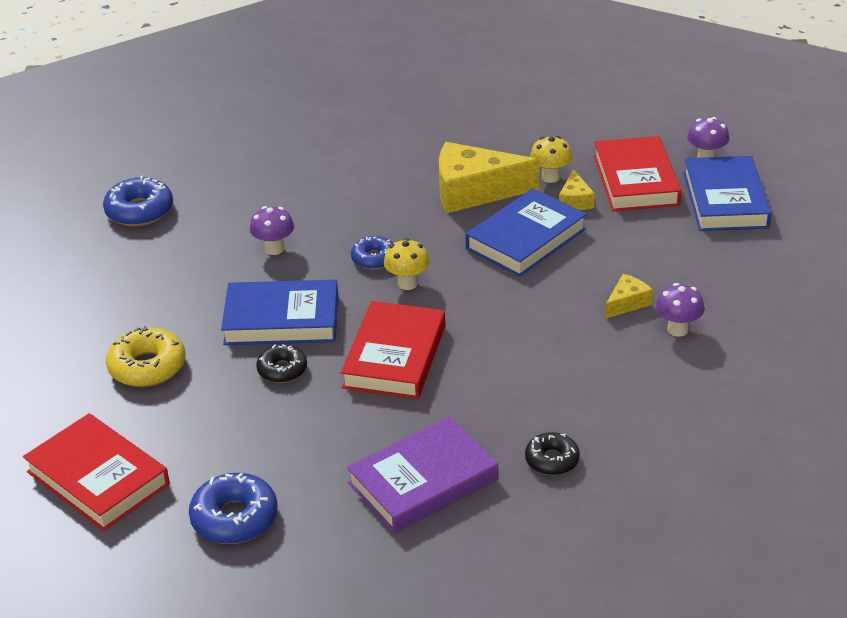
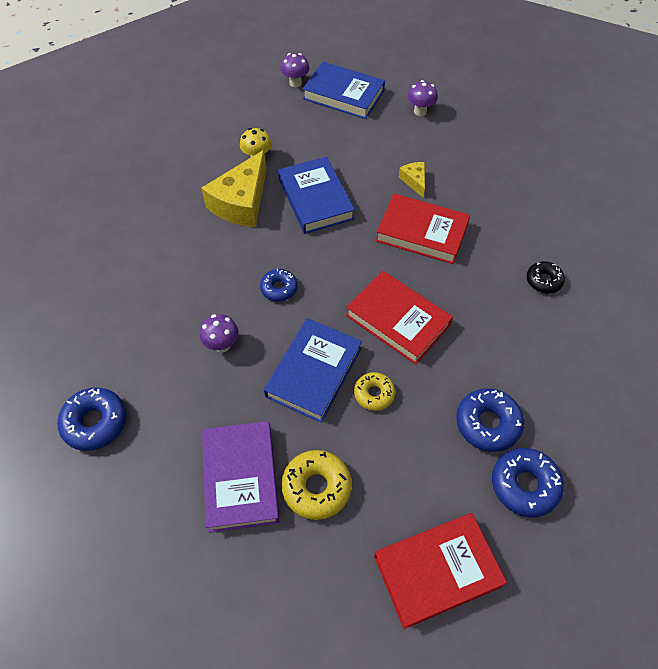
camera: 65 degrees left, 20 degrees up
black donut [256,344,307,383] -> yellow donut [354,372,395,411]
purple book [347,417,498,533] -> purple book moved to [202,421,280,533]
yellow mushroom [384,238,430,290] -> none
yellow cheese [559,169,595,210] -> none
red book [594,136,682,211] -> red book moved to [376,194,470,264]
purple mushroom [656,283,704,337] -> purple mushroom moved to [407,80,438,116]
none -> blue donut [456,389,524,452]

